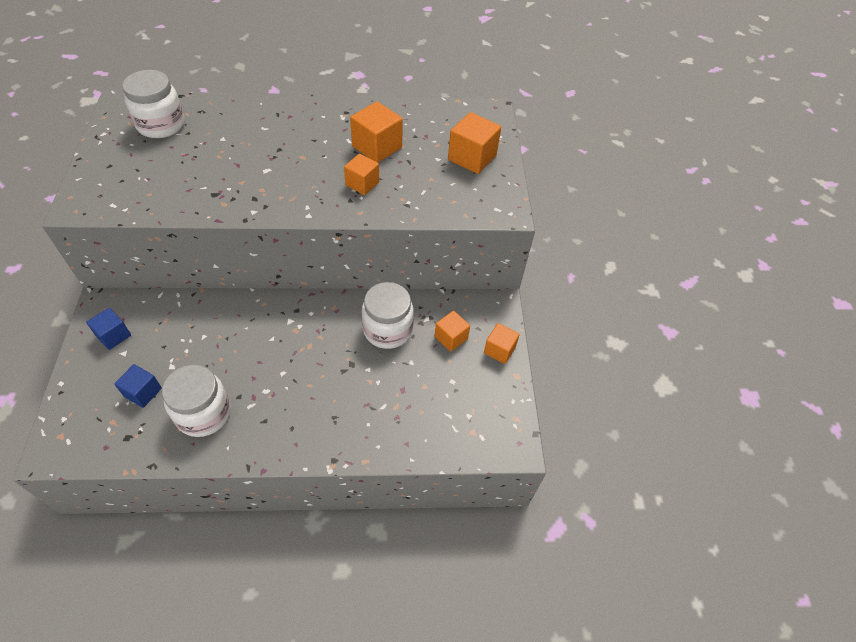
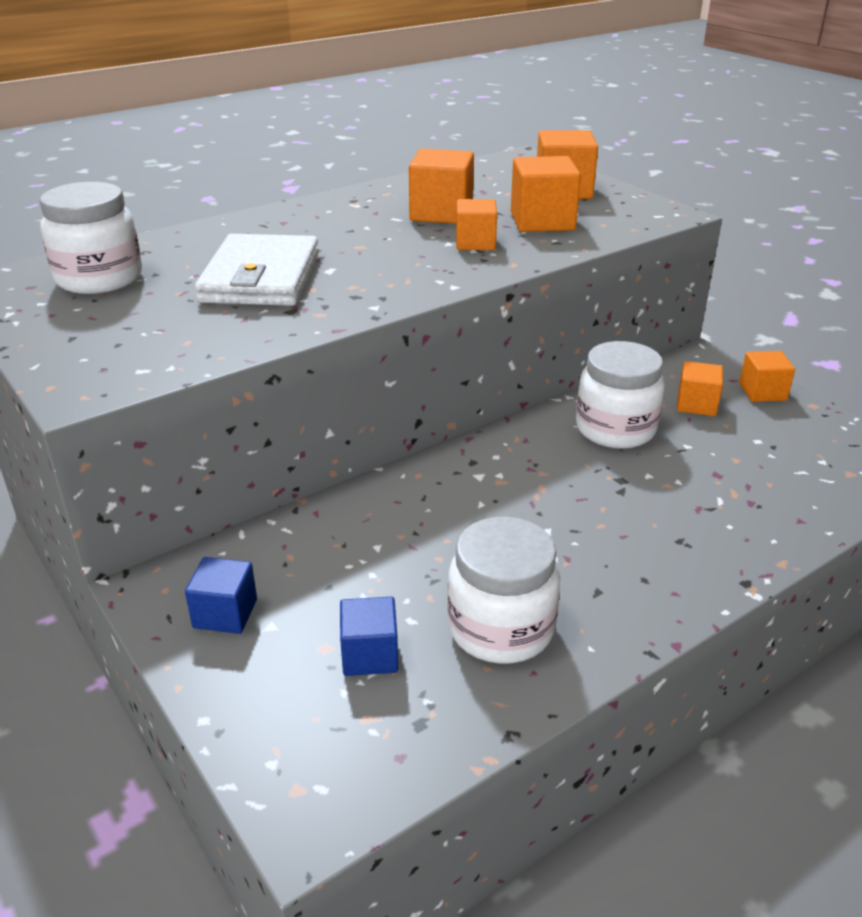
camera: 30 degrees left, 20 degrees down
none -> white wallet [195,234,319,306]
none -> orange cube [511,156,581,232]

